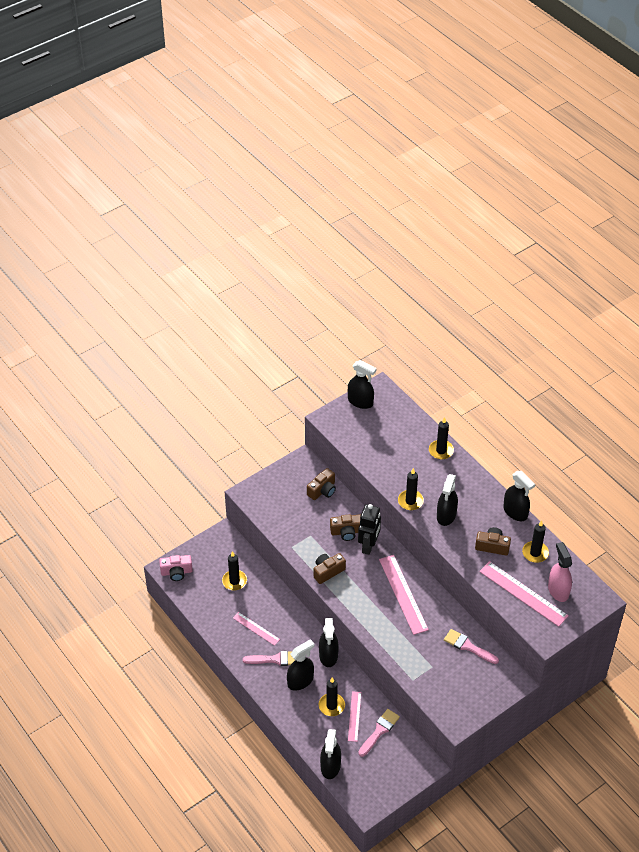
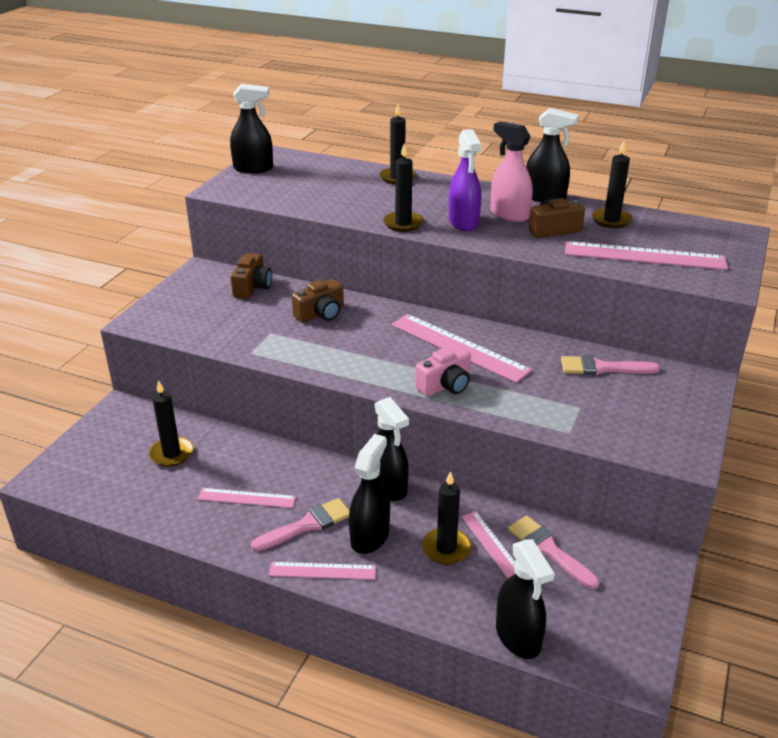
camera: 30 degrees left, 15 degrees down
pink camera [159,555,193,581] -> pink camera moved to [415,345,471,396]
brown camera [313,553,346,584] -> none
black robot [358,504,381,555] -> none
pink brush [358,709,400,757] -> pink brush turned 45 degrees counterclockwise [508,515,599,589]
black spray bottle [437,474,458,526] -> purple spray bottle [449,129,481,231]
pink spray bottle [548,542,572,602] -> pink spray bottle moved to [491,121,533,222]
none -> pink ruler [269,562,376,580]

